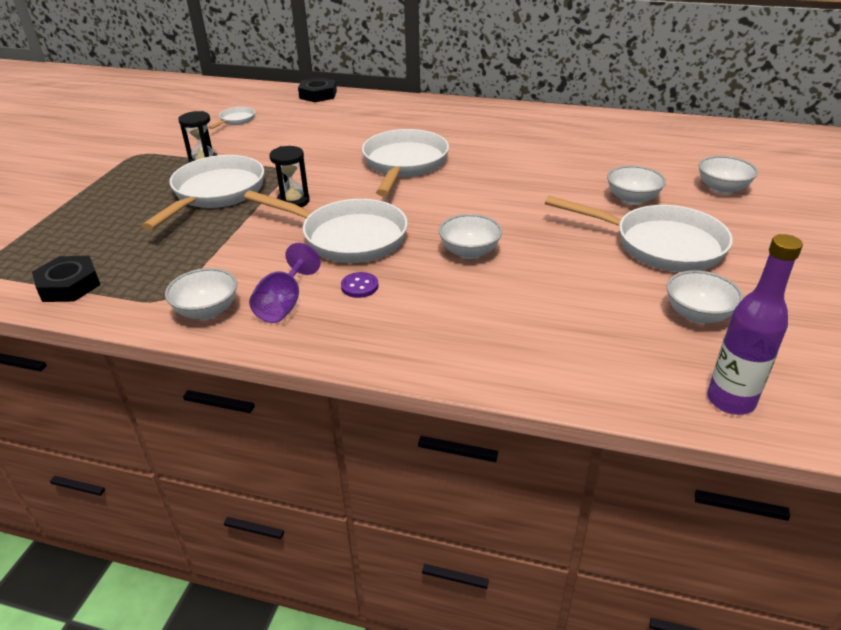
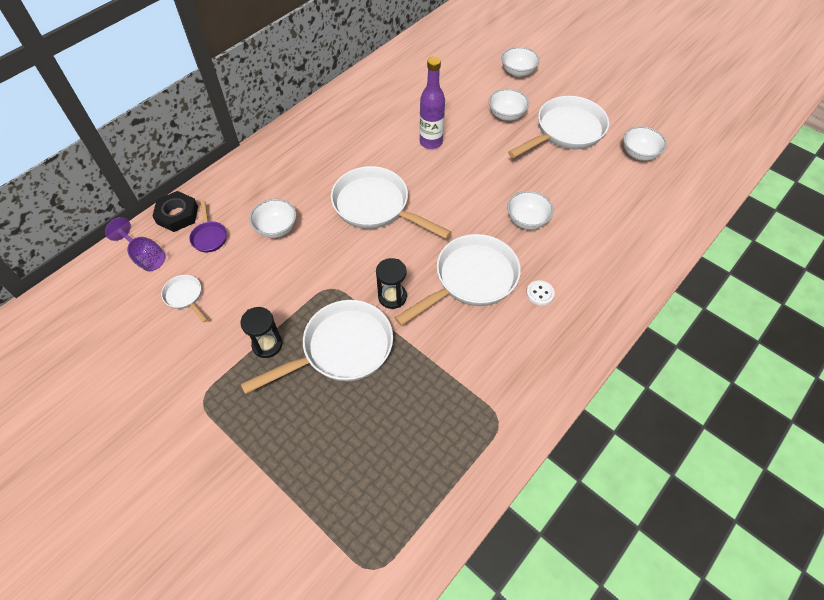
camera: 65 degrees left, 20 degrees up
black nut [32,256,100,302] -> none
white pan [142,155,264,230] -> white pan turned 105 degrees clockwise [241,300,393,394]
white bowl [165,268,237,320] -> white bowl moved to [250,199,296,238]
purple goblet [249,243,321,323] -> purple goblet moved to [105,217,166,271]
purple button [341,272,379,298] -> white button [526,280,555,305]
purple bottle [707,234,803,415] -> purple bottle moved to [420,57,445,149]
none -> purple pan [189,200,227,252]

